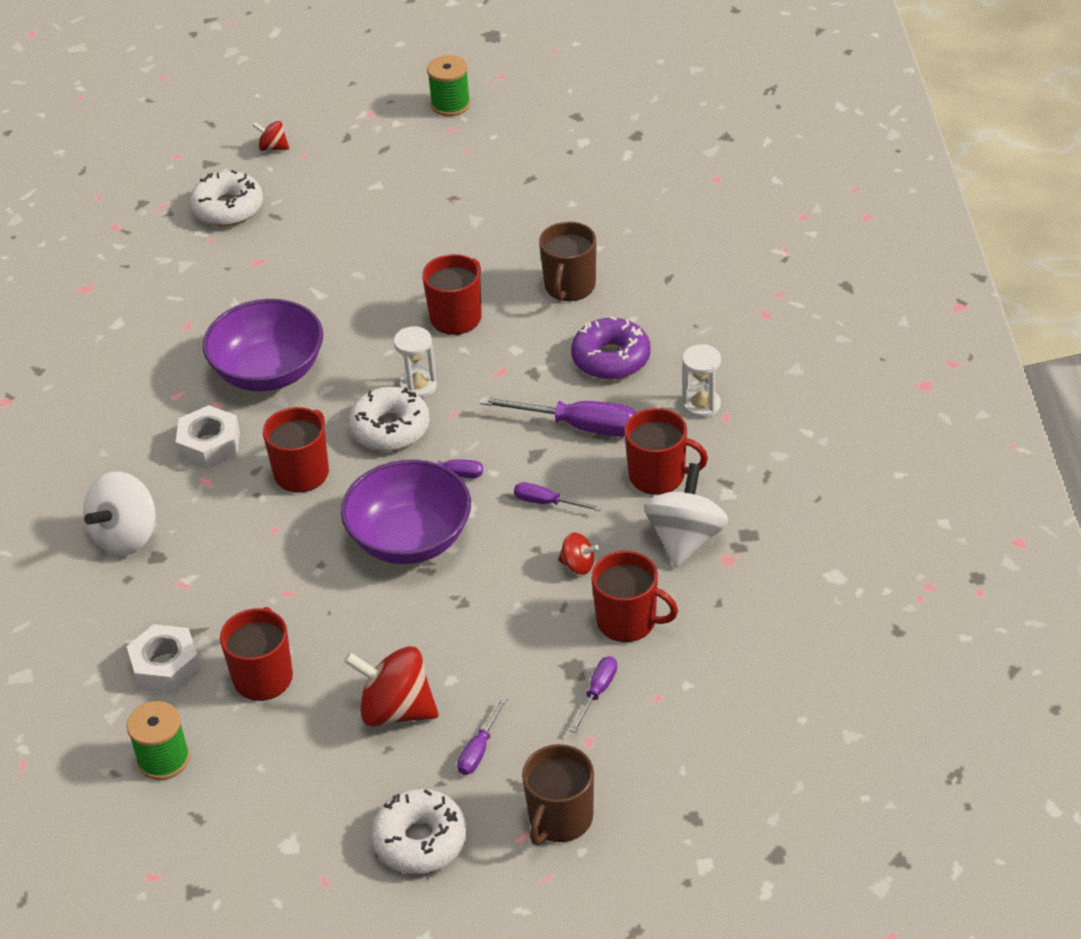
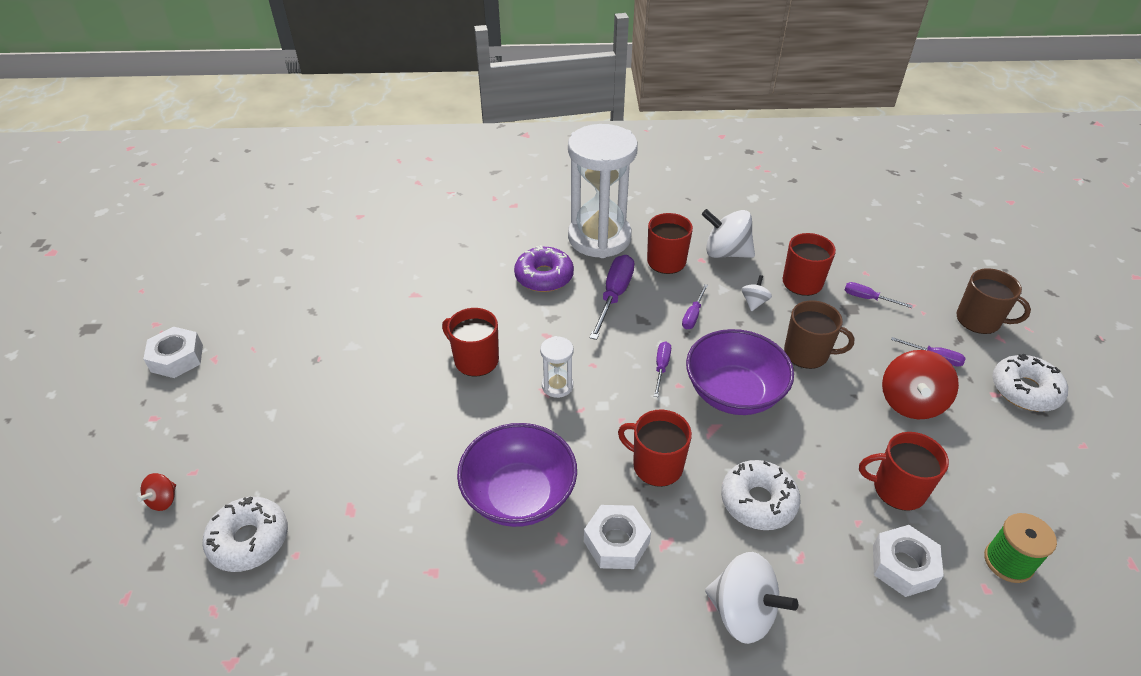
camera: 90 degrees left, 0 degrees up
white donut [348,387,430,451] -> white donut moved to [721,460,800,530]
green spool [427,55,471,116] -> white nut [143,327,203,378]
brown mug [539,222,596,301] -> brown mug moved to [784,300,855,369]
red spinning top [558,533,599,575] -> white spinning top [741,275,772,311]
white hourglass [682,344,721,418] -> white hourglass [568,124,638,258], size x2.41

